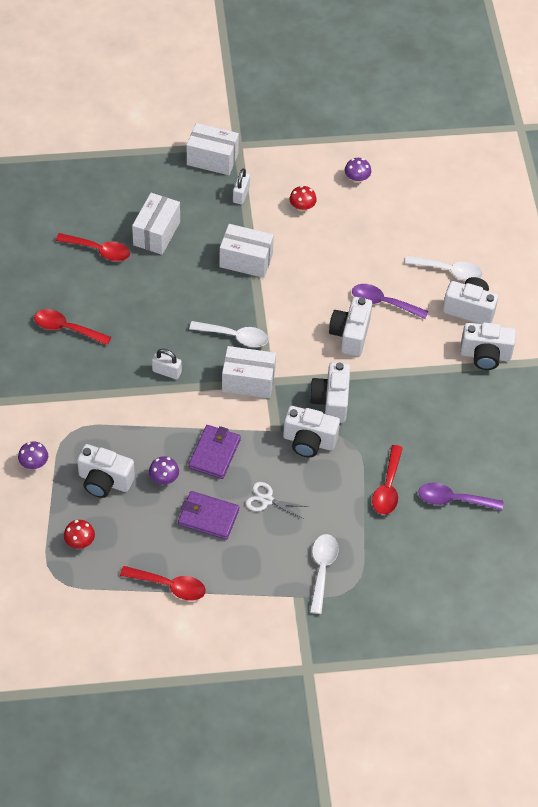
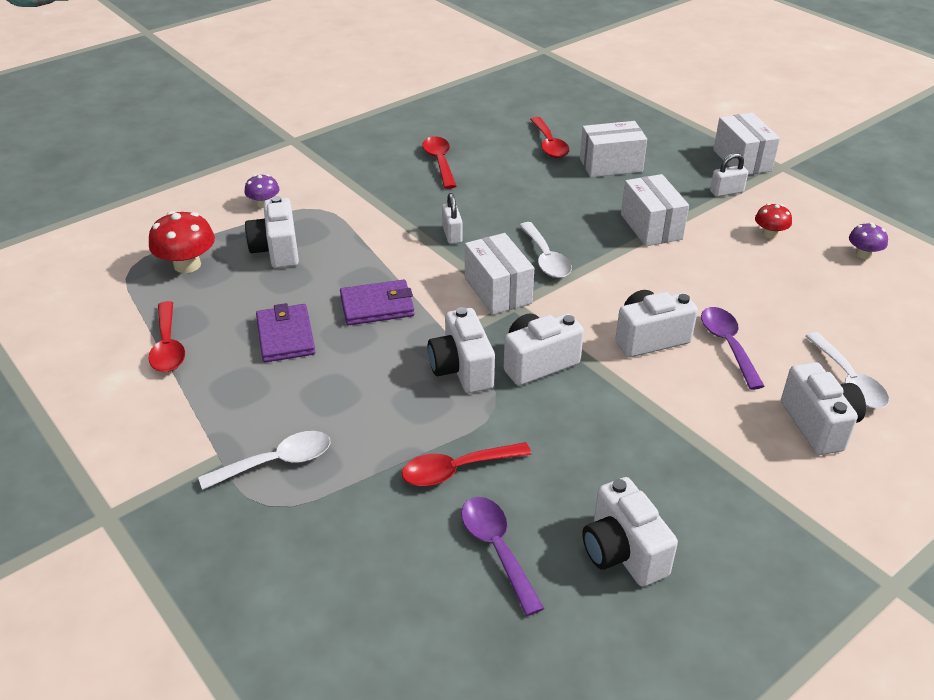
camera: 60 degrees right, 15 degrees down
red mushroom [64,520,95,549] -> red mushroom [149,211,215,273], size x1.70
purple mushroom [149,456,179,484] -> none
white scissors [245,482,308,519] -> none
white camera [460,322,516,370] -> white camera moved to [582,477,678,587]

